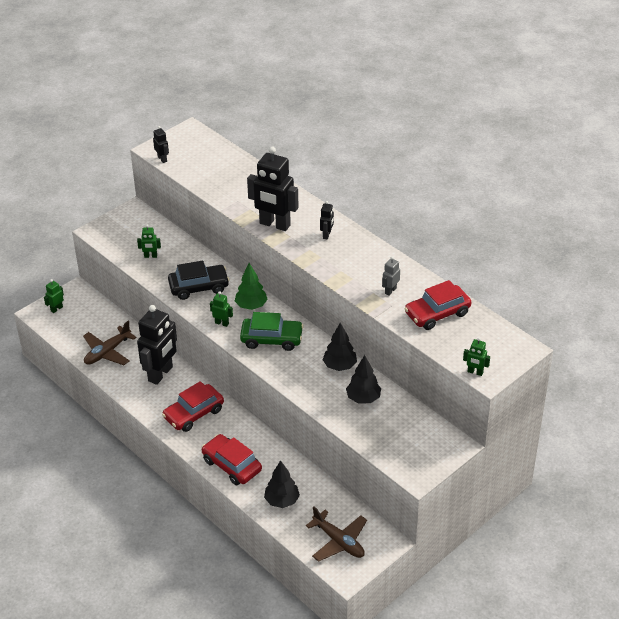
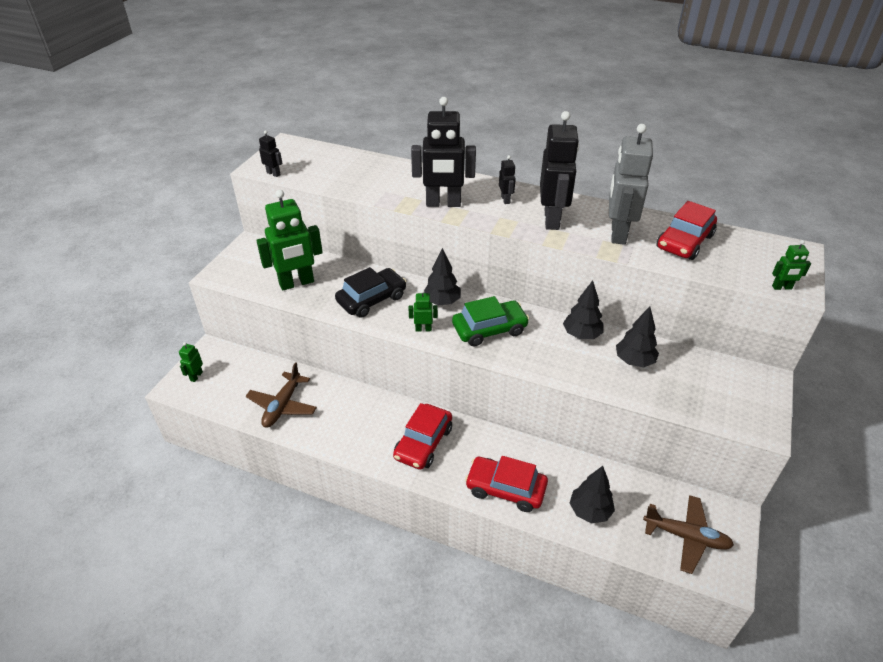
camera: 25 degrees left, 0 degrees up
green robot [137,225,161,258] -> green robot [256,190,323,290], size x2.23
black robot [137,305,177,385] -> black robot moved to [540,111,579,230]
green tree [235,263,268,310] -> black tree [424,248,461,305]
grey robot [382,257,400,296] -> grey robot [609,124,653,245], size x2.23

